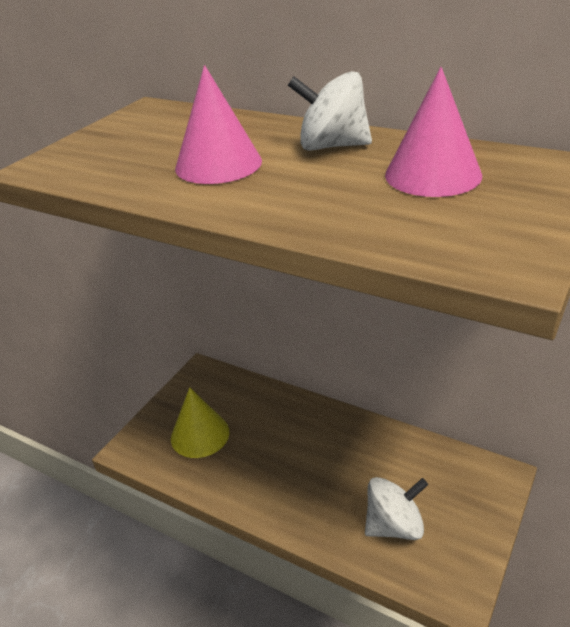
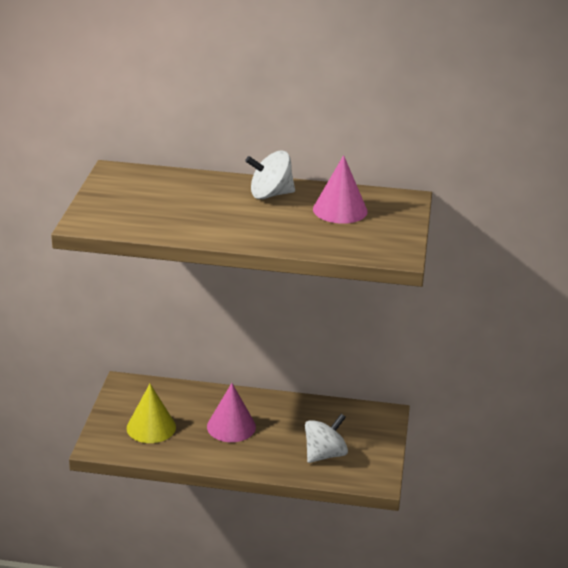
camera: 25 degrees left, 5 degrees down
pink cone [175,65,262,184] -> pink cone moved to [207,383,256,442]

